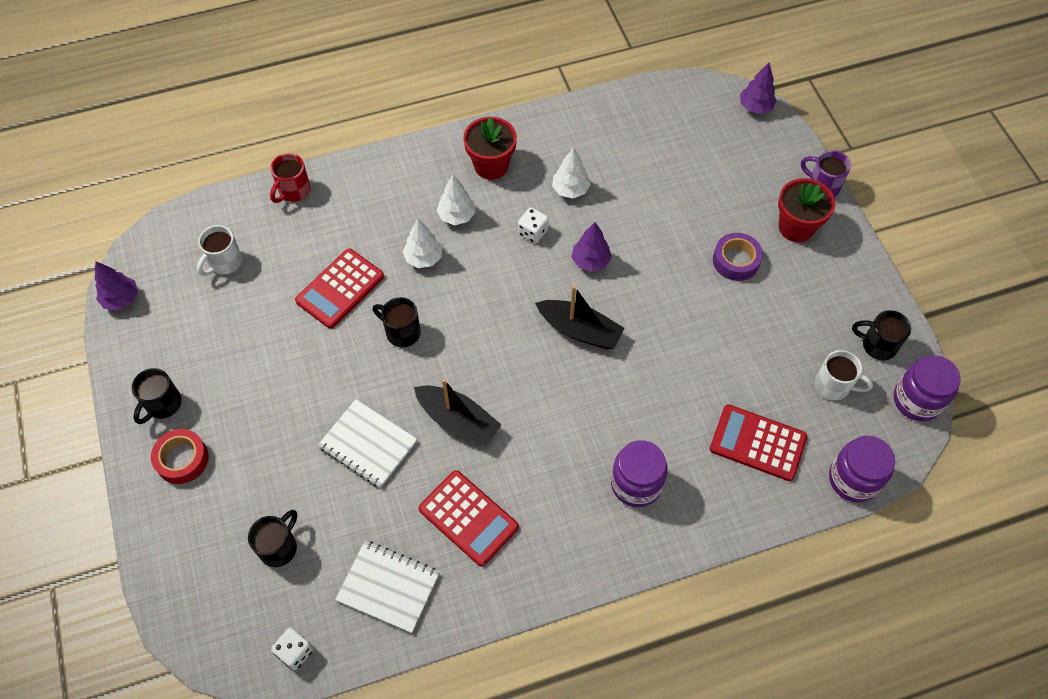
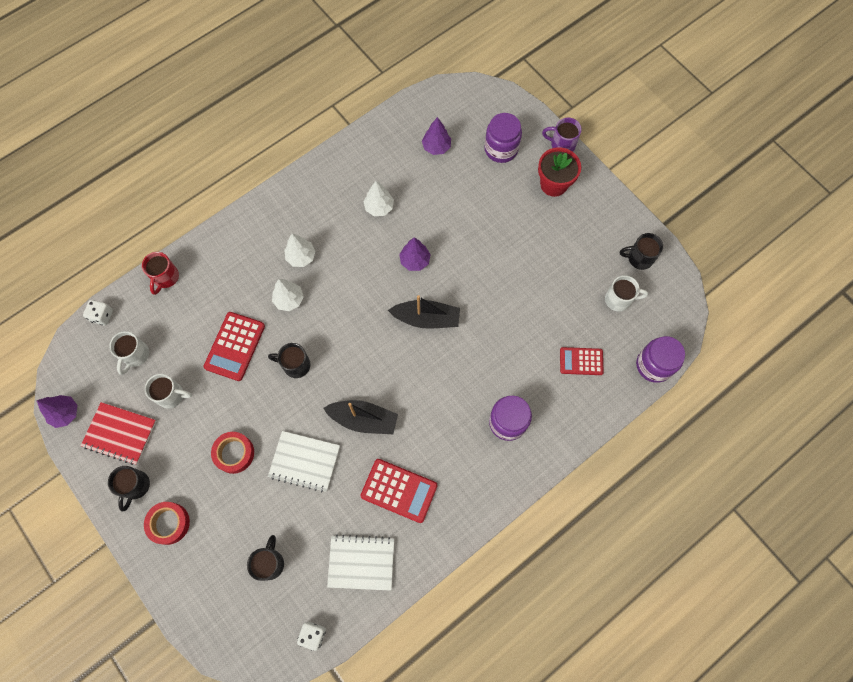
camera: 20 degrees left, 10 degrees up
red flower pot [463,117,517,180] -> none
white dice [518,208,549,243] -> white dice moved to [83,300,113,326]
red calculator [710,404,807,481] -> red calculator [560,347,604,375], size x0.66
purple tape [713,233,763,281] -> none
purple tree [740,63,777,114] -> purple tree moved to [422,117,451,155]
purple jar [894,355,961,421] -> purple jar moved to [484,113,522,163]
none -> red notebook [81,402,156,465]
none -> white mug [145,374,192,409]
none -> red tape [211,432,254,474]

